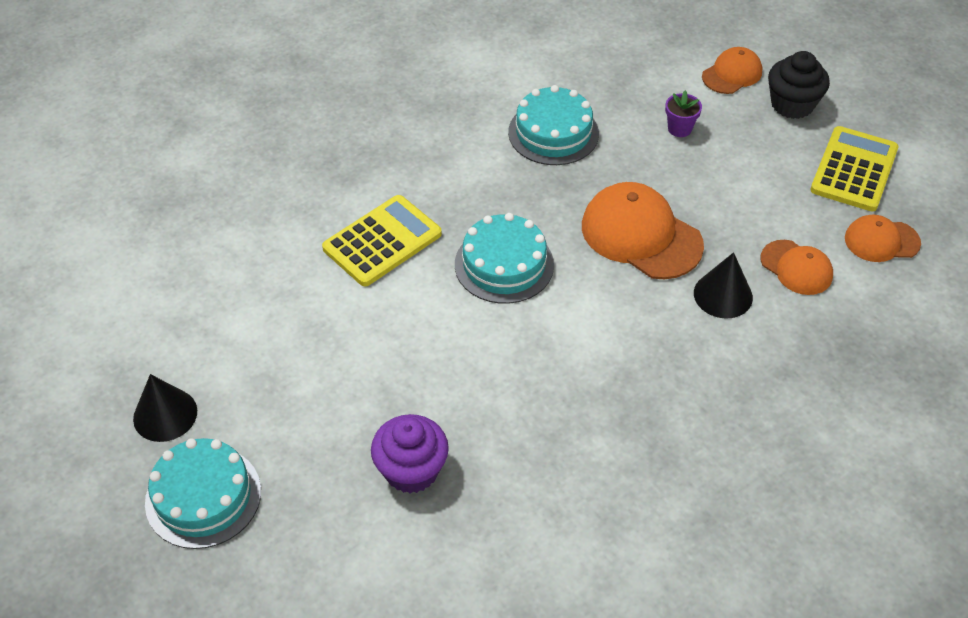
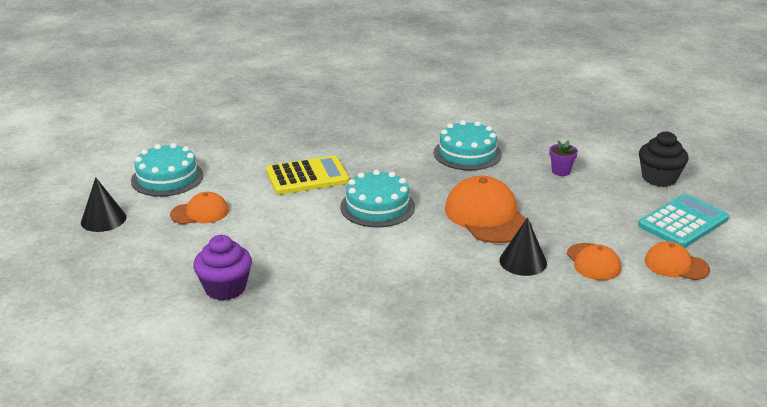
camera: 25 degrees right, 20 degrees down
turquoise cake [145,438,261,549] -> turquoise cake moved to [131,143,204,197]
orange cap [702,47,762,94] -> orange cap moved to [170,192,229,224]
yellow calculator [810,126,899,211] -> turquoise calculator [638,194,729,248]

